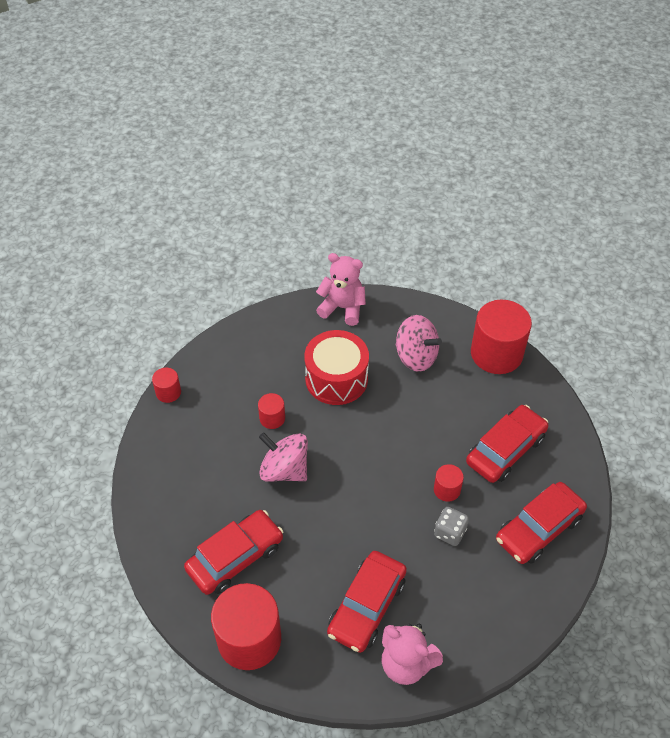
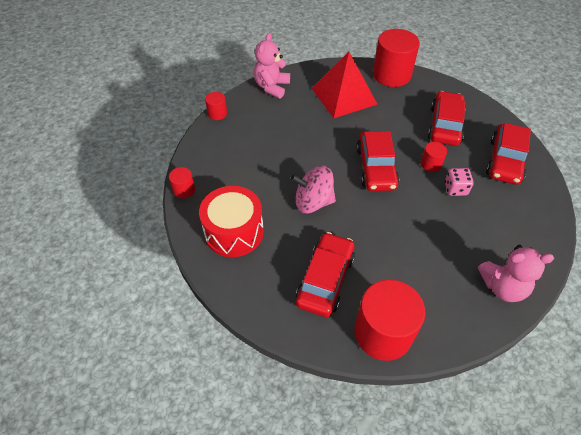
camera: 30 degrees left, 0 degrees up
red cylinder [258,393,285,429] -> red cylinder moved to [205,92,227,120]
red drum [304,330,369,405] -> red drum moved to [199,186,264,257]
pink teddy bear [316,253,366,326] -> pink teddy bear turned 60 degrees counterclockwise [254,33,290,98]
red car [327,551,407,653] -> red car moved to [356,131,399,191]
pink spinning top [396,315,442,372] -> red pyramid [311,52,377,118]
grey dice [434,507,469,546] -> pink dice [445,168,474,196]

